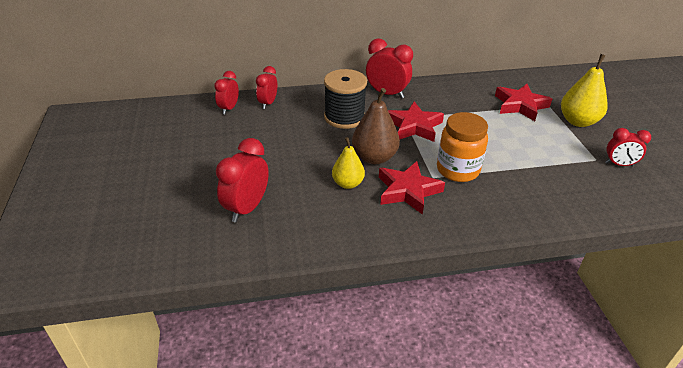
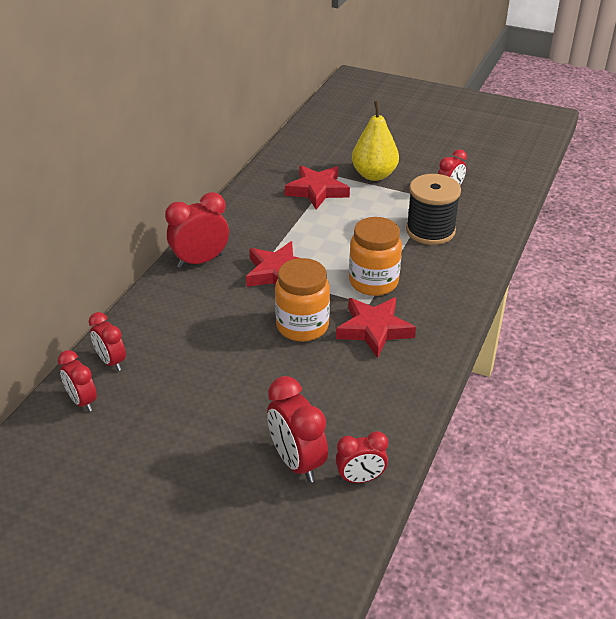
camera: 55 degrees left, 0 degrees up
black spool [324,69,367,129] -> black spool moved to [406,174,461,245]
yellow pear [332,137,365,189] -> none
brown pear [352,88,400,164] -> orange jar [275,258,330,342]
none -> red clock [336,431,388,483]

